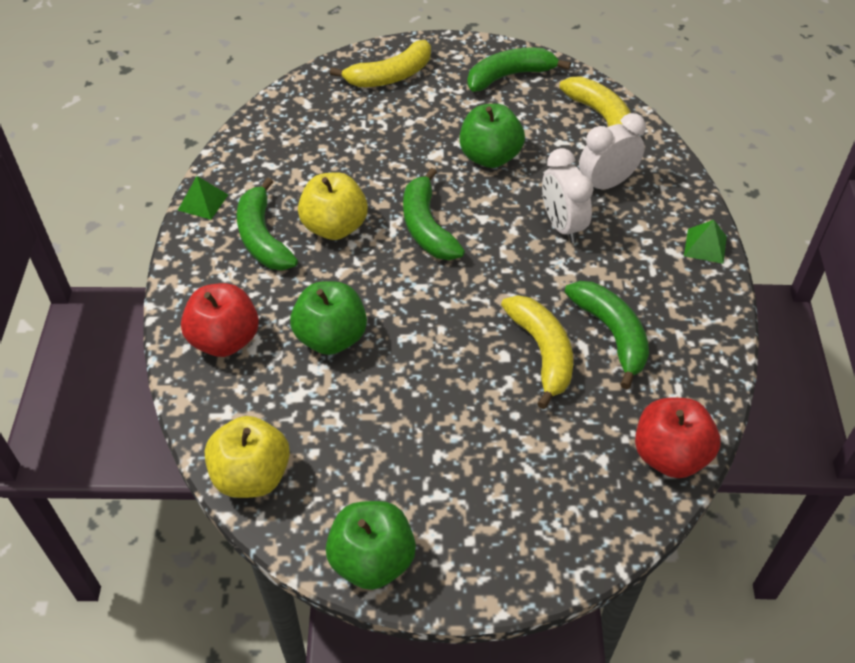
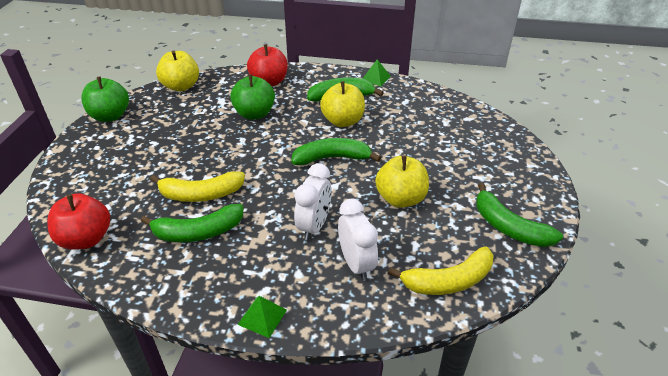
camera: 100 degrees right, 10 degrees down
yellow banana [330,40,431,87] -> none
green apple [460,104,525,168] -> yellow apple [375,155,429,208]
green banana [467,47,571,92] -> green banana turned 150 degrees clockwise [476,183,563,247]
white clock [542,148,594,243] -> white clock turned 120 degrees clockwise [294,163,332,241]

